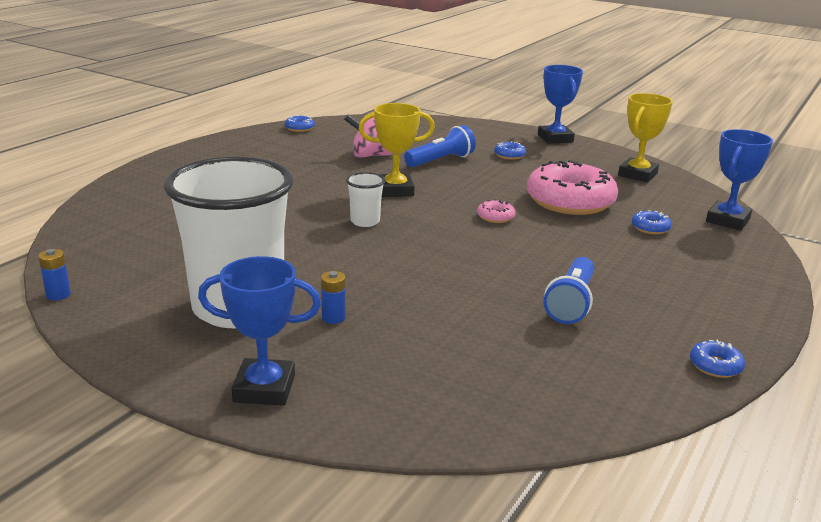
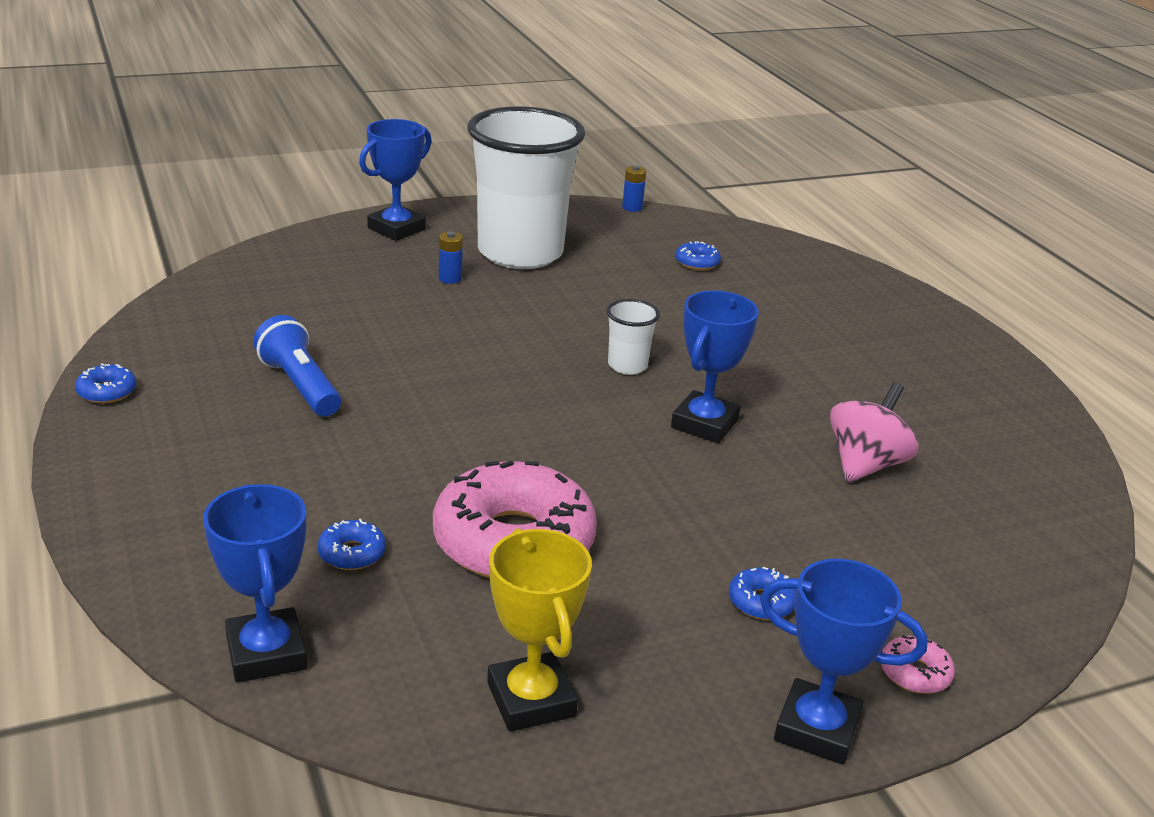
camera: 125 degrees right, 5 degrees up
blue donut [285,115,315,132] -> blue donut moved to [675,241,721,270]
yellow trophy [359,103,435,197] -> blue trophy [671,290,759,443]
blue flashlight [404,125,476,167] -> none
pink donut [477,199,515,223] -> pink donut moved to [881,635,955,694]

